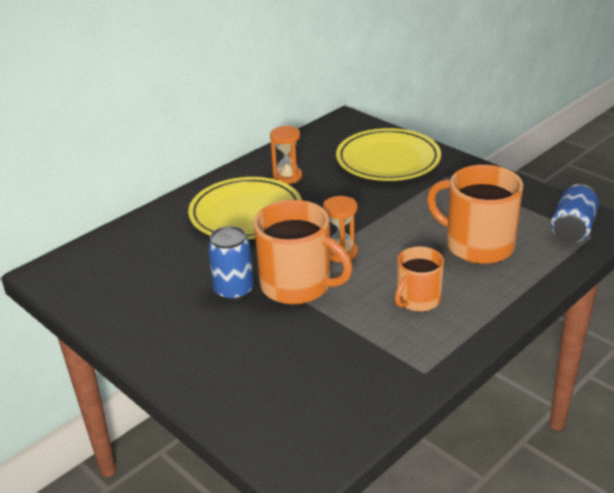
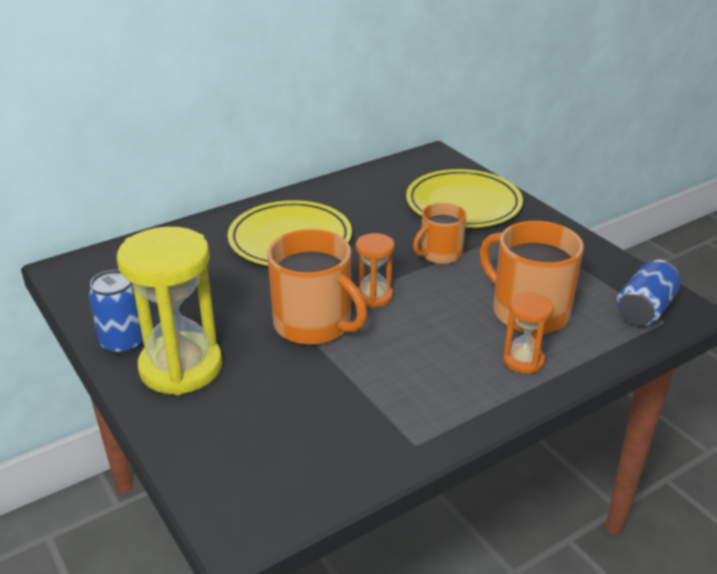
camera: 10 degrees right, 0 degrees up
blue can [208,226,254,301] -> blue can moved to [89,270,143,355]
orange hourglass [270,126,302,184] -> orange hourglass moved to [503,292,553,374]
orange mug [395,246,444,312] -> orange mug moved to [413,203,466,264]
none -> yellow hourglass [117,227,223,395]

